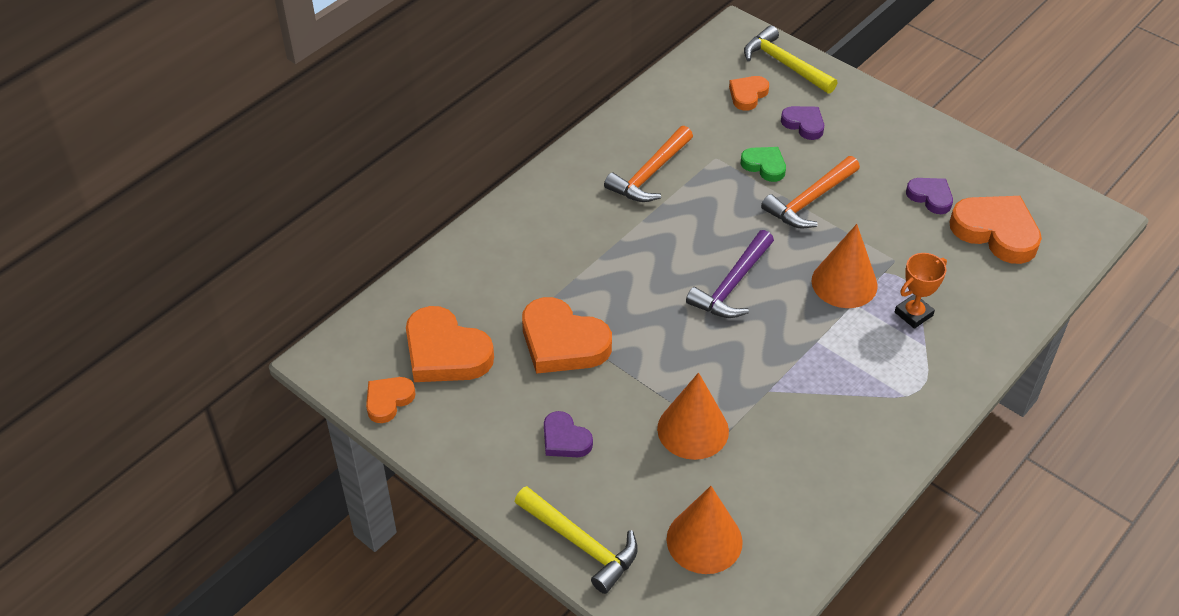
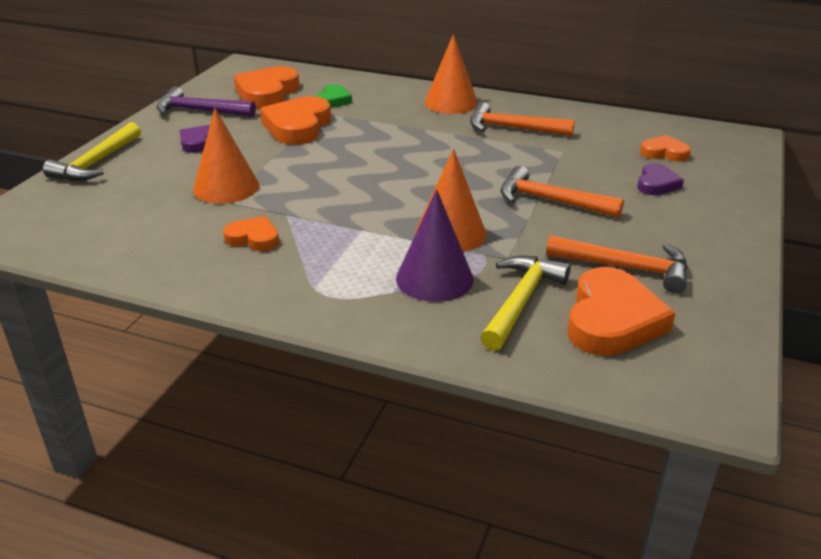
camera: 70 degrees right, 15 degrees down
orange heart [366,377,416,423] -> orange heart moved to [223,216,279,251]
orange cone [667,486,743,574] -> orange cone moved to [425,34,478,114]
purple hammer [686,230,774,318] -> purple hammer moved to [156,87,256,117]
green heart [741,147,786,182] -> green heart moved to [316,84,352,108]
yellow hammer [744,25,837,94] -> yellow hammer moved to [480,256,571,351]
orange trophy [895,253,947,329] -> purple cone [396,189,474,302]
purple heart [906,178,953,214] -> orange hammer [546,235,688,293]

